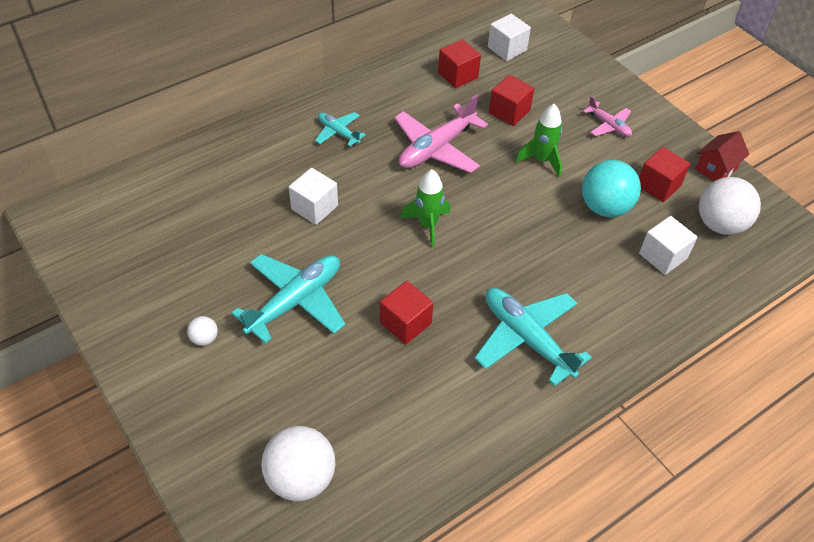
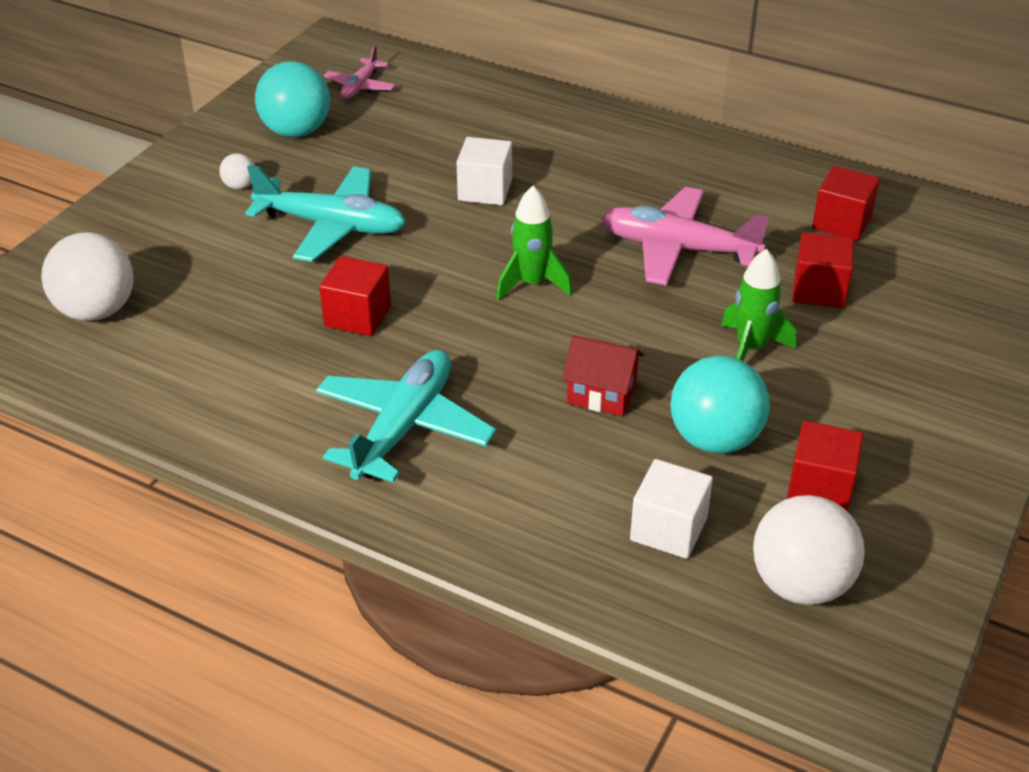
camera: 65 degrees right, 10 degrees down
turquoise plane [315,112,366,146] -> none
white cube [488,14,531,61] -> none
pink plane [583,96,632,137] -> pink plane moved to [324,45,396,99]
red house [695,131,749,181] -> red house moved to [562,335,644,416]
none -> turquoise ball [255,61,330,137]

